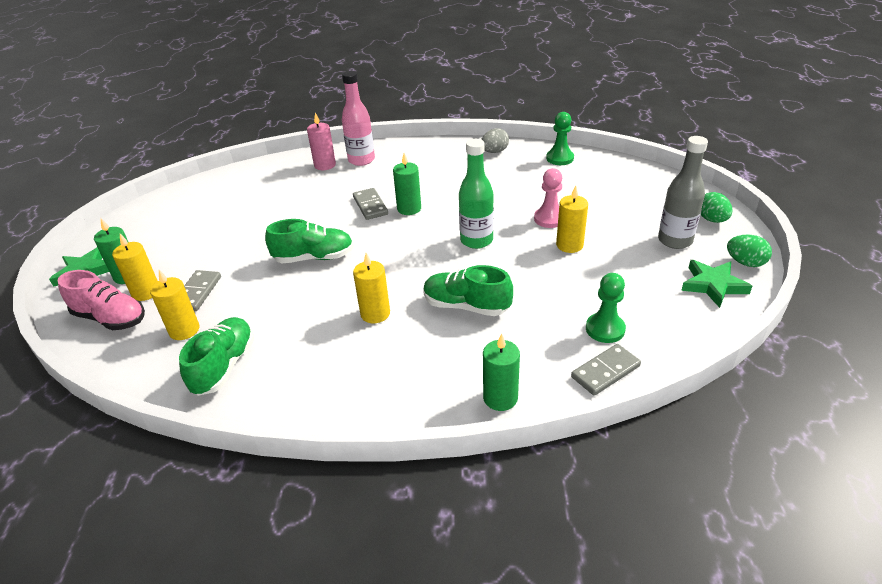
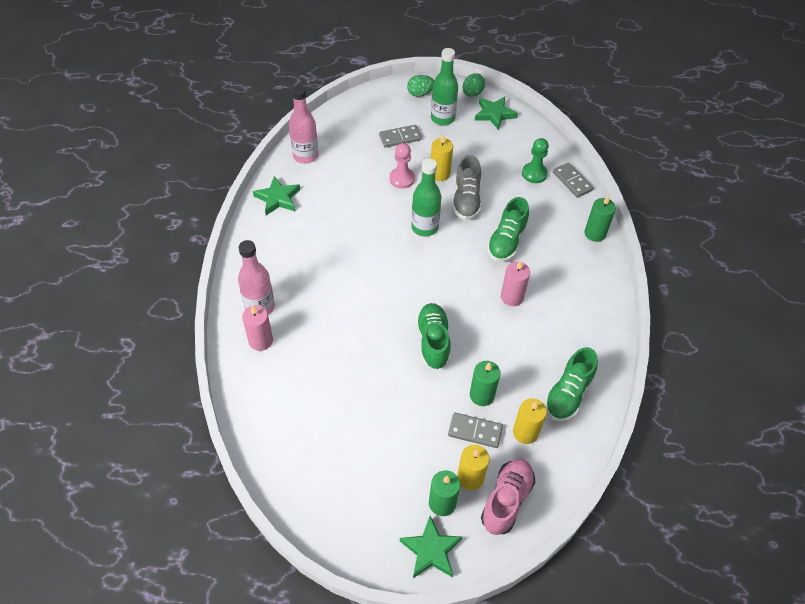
camera: 90 degrees left, 15 degrees up
green shoe [179,317,254,396] -> green shoe turned 75 degrees counterclockwise [544,347,598,421]
grey domino [353,188,388,220] -> grey domino moved to [379,125,422,148]
yellow candle [353,253,390,323] -> pink candle [501,261,530,306]
green candle [393,153,421,215] -> green candle moved to [470,361,501,406]
grey egg [481,128,509,153] -> green star [253,176,300,215]
green pawn [546,112,574,165] -> pink bottle [289,85,318,164]
grey bottle [658,136,708,249] -> green bottle [431,48,458,125]
none -> grey shoe [452,155,482,220]

